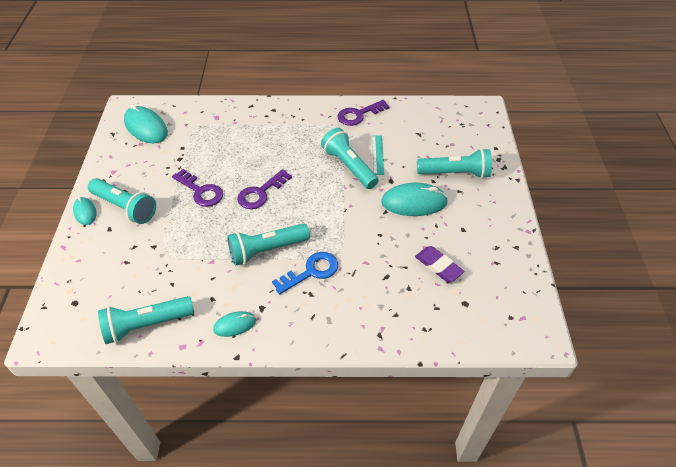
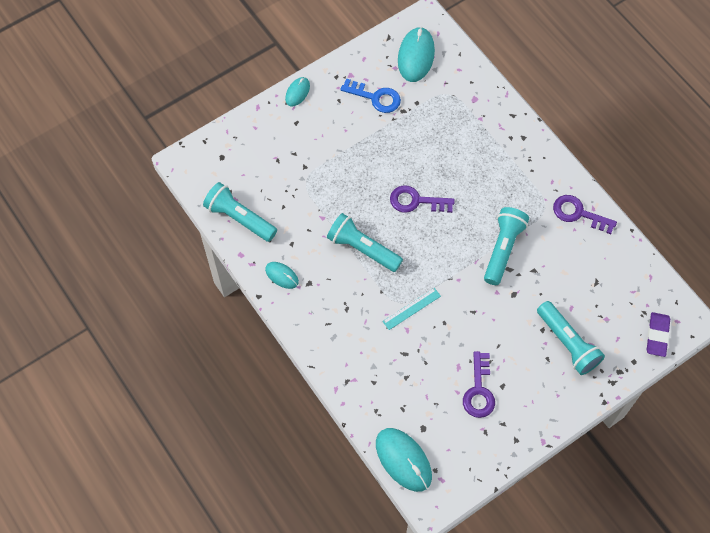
camera: 55 degrees right, 15 degrees up
turquoise flashlight [88,178,156,224] -> none
purple key [172,169,223,207] -> purple key moved to [463,351,495,418]
blue key [272,252,338,294] -> blue key moved to [340,78,401,113]
turquoise ruler [372,136,384,175] -> turquoise ruler moved to [382,288,441,330]
turquoise mouse [381,183,448,216] -> turquoise mouse moved to [376,428,432,492]
purple eraser [415,246,464,282] -> purple eraser moved to [647,312,670,357]

